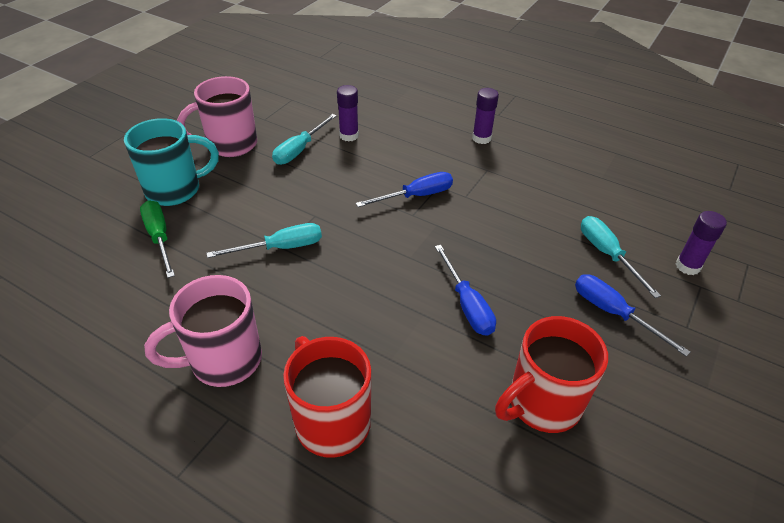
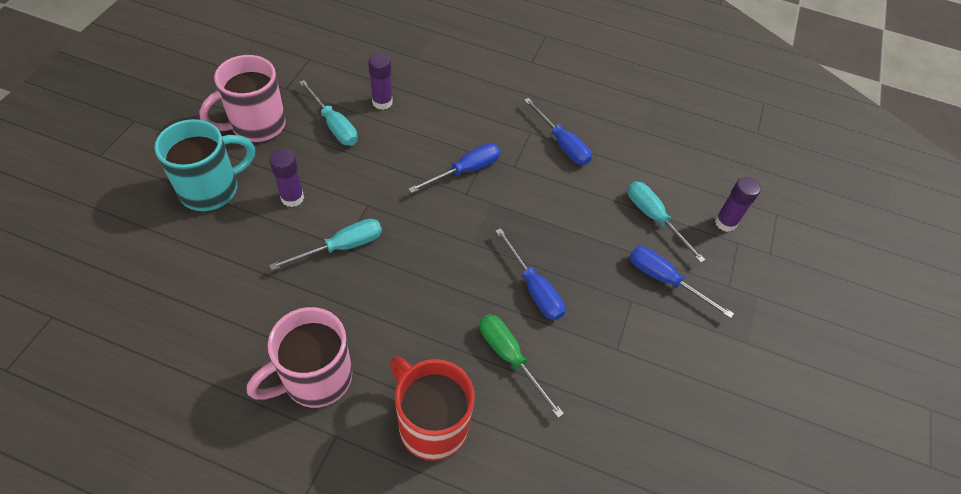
camera: 15 degrees left, 10 degrees up
green screwdriver [140,200,175,278] -> green screwdriver moved to [480,314,564,418]
turquoise screwdriver [272,114,337,165] -> turquoise screwdriver turned 60 degrees counterclockwise [299,80,358,146]
purple glue stick [472,88,499,144] -> purple glue stick moved to [269,149,304,207]
red mug [495,316,608,433] -> none
none -> blue screwdriver [524,98,592,165]

